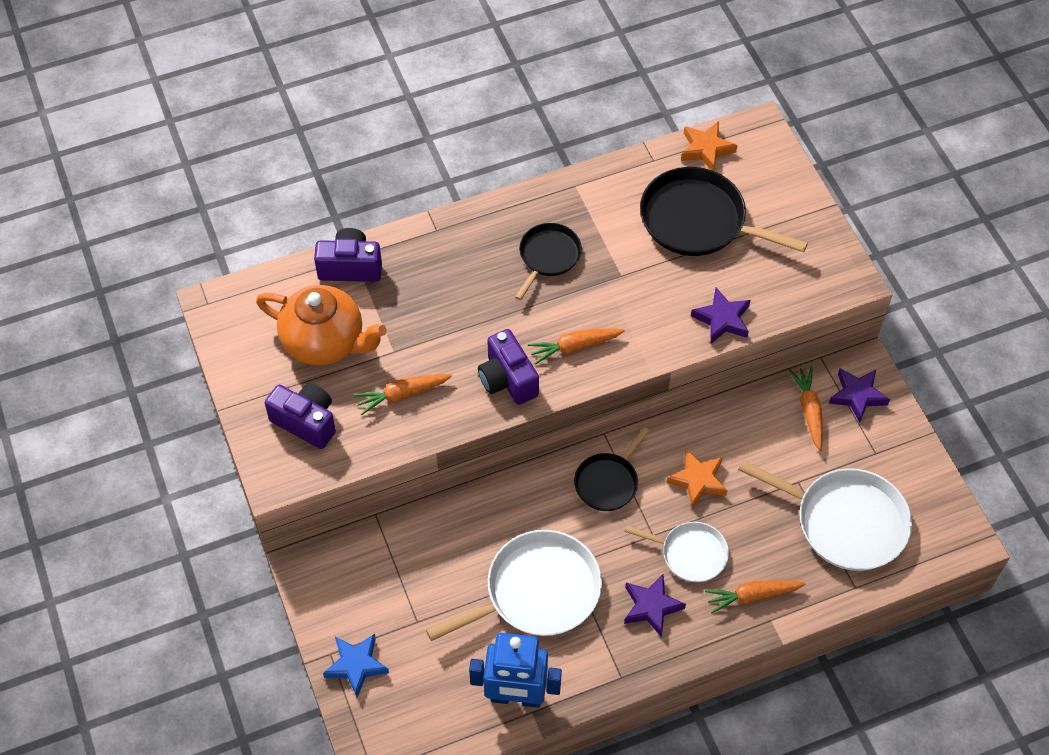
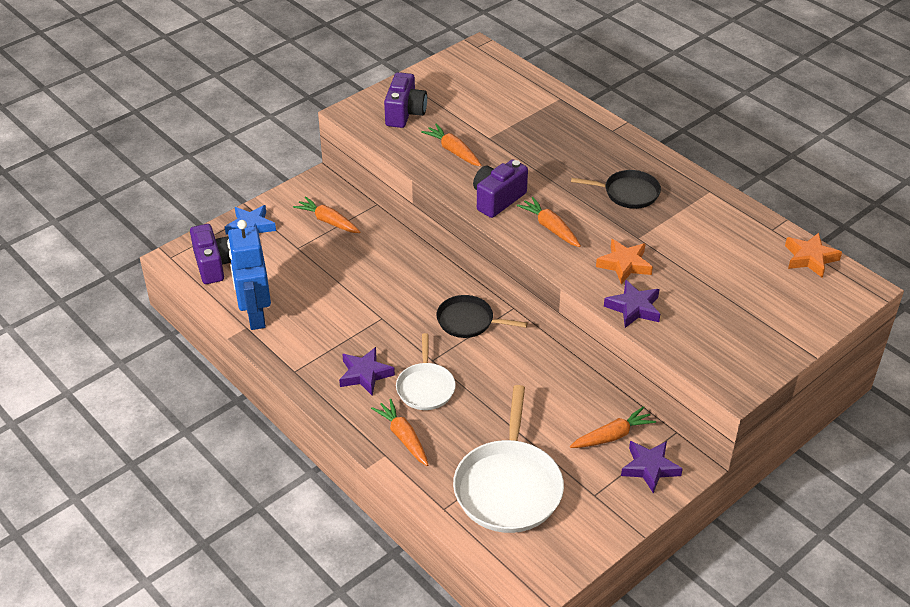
camera: 70 degrees right, 15 degrees down
orange teapot [256,285,387,365] -> none
purple camera [314,228,382,282] -> purple camera moved to [190,224,231,284]
white pan [426,530,602,641] -> none
black pan [640,167,808,256] -> none
orange star [667,449,728,508] -> orange star moved to [596,239,653,284]
none -> orange carrot [293,196,360,233]

